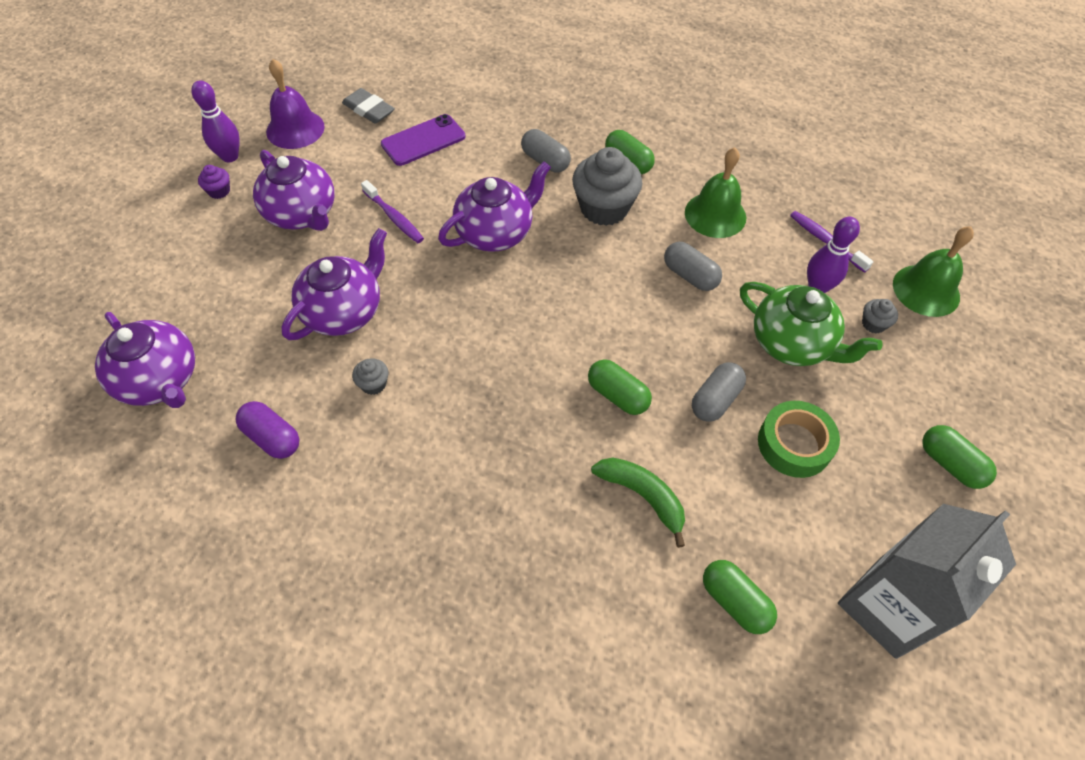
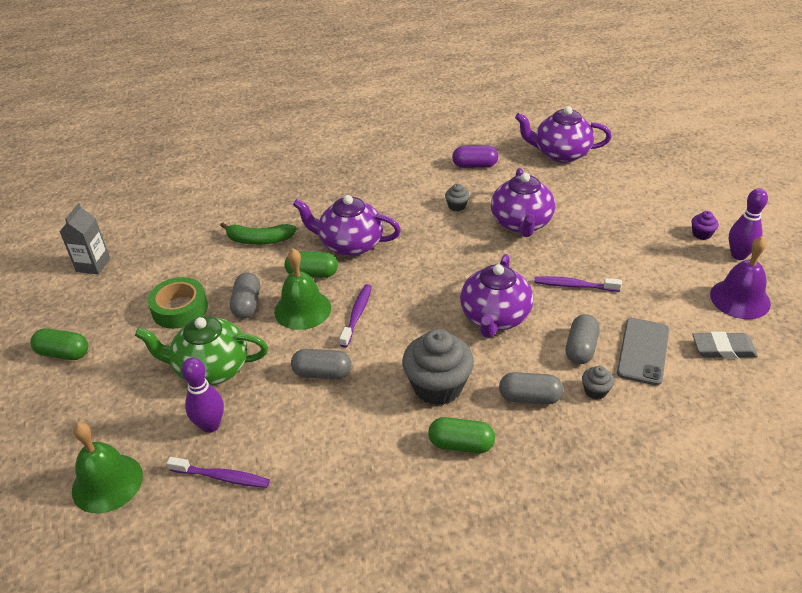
camera: 145 degrees right, 15 degrees down
purple teapot [253,150,335,231] -> purple teapot moved to [293,195,401,256]
purple phone [381,114,466,166] -> grey phone [617,318,669,385]
green bell [685,147,747,238] -> green bell moved to [274,249,331,330]
green capsule [703,560,777,634] -> none
grey carton [838,504,1016,659] -> grey carton [60,203,110,275], size x0.56
grey cupcake [862,299,898,334] -> grey cupcake moved to [582,366,614,399]
none -> purple toothbrush [339,284,372,347]
none -> grey capsule [566,314,600,364]

